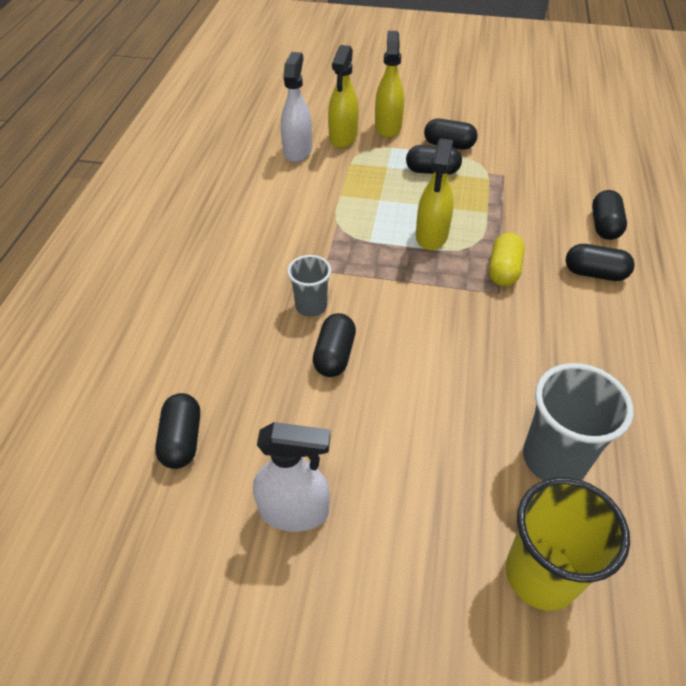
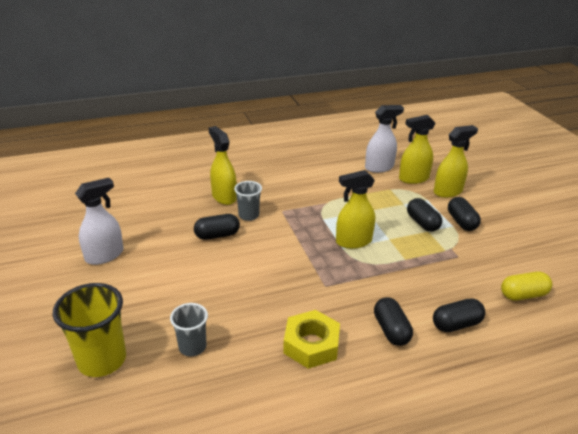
camera: 60 degrees right, 15 degrees down
black capsule [155,393,200,469] -> none
white spray bottle [253,422,330,532] -> white spray bottle turned 105 degrees counterclockwise [75,178,124,265]
yellow capsule [489,233,525,287] -> yellow capsule moved to [501,271,552,301]
grey cup [523,363,634,480] -> grey cup [170,303,208,356], size x0.60
none -> yellow spray bottle [209,126,237,205]
none -> yellow nut [283,310,340,369]

